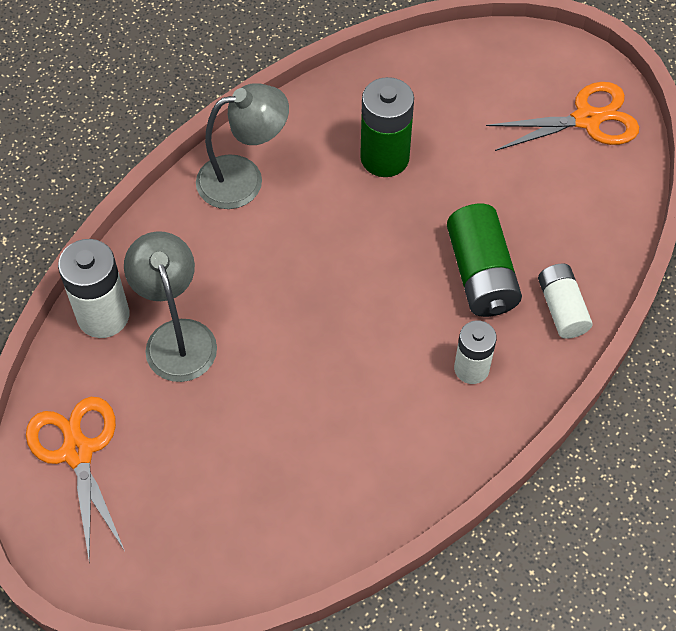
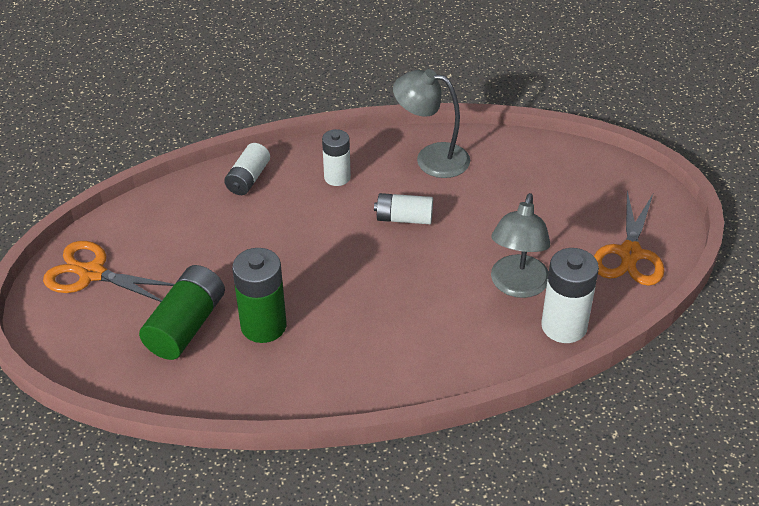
camera: 145 degrees left, 15 degrees down
grey lamp [196,83,289,209] -> grey lamp moved to [393,69,470,178]
green battery [447,204,522,317] -> green battery moved to [139,265,225,360]
none -> white battery [374,193,433,224]

